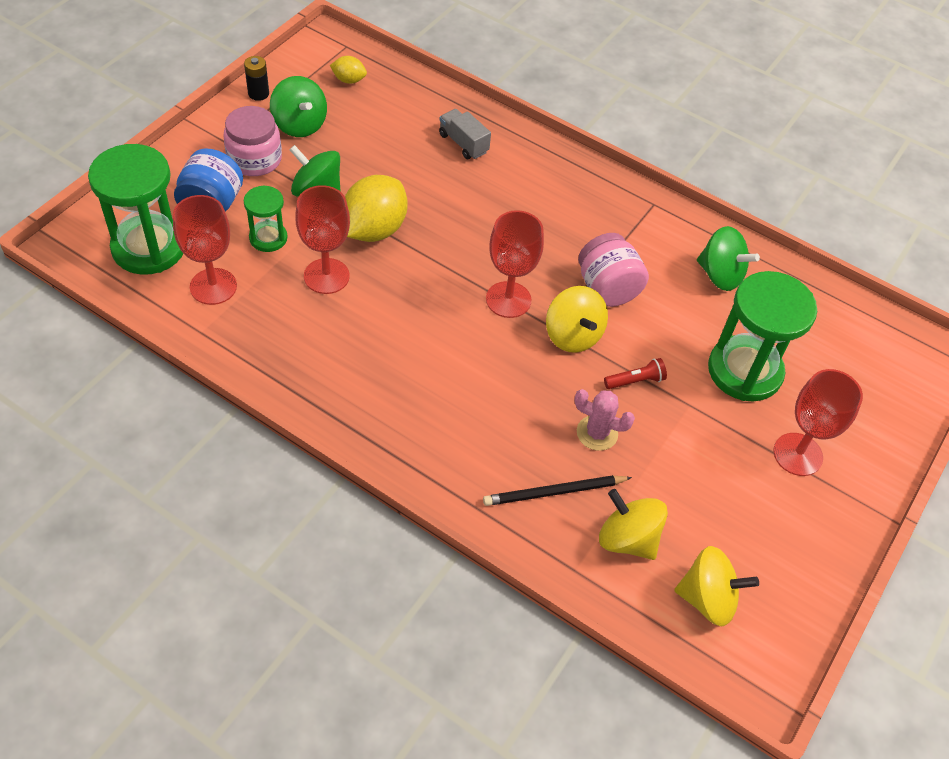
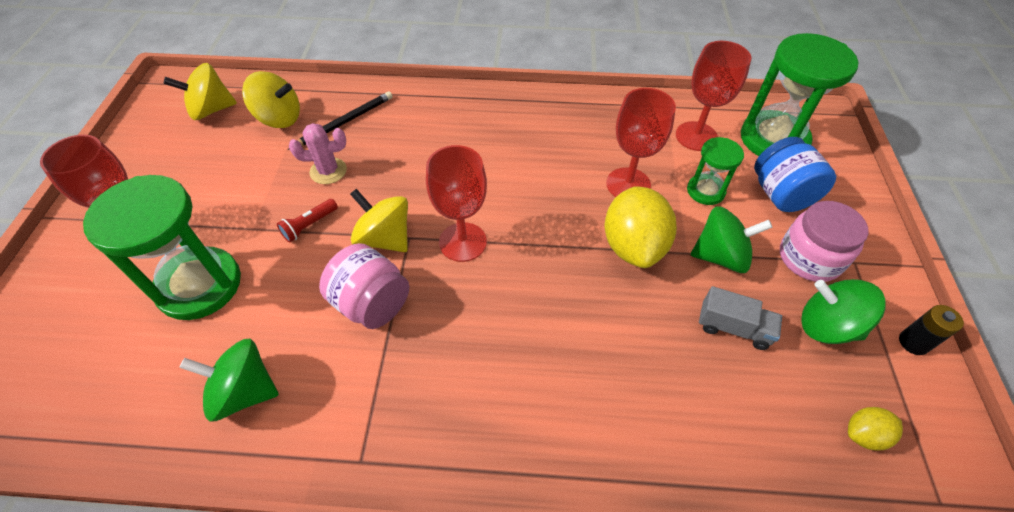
camera: 155 degrees right, 0 degrees up
grey truck [439,109,491,159] -> grey truck moved to [699,286,782,350]

